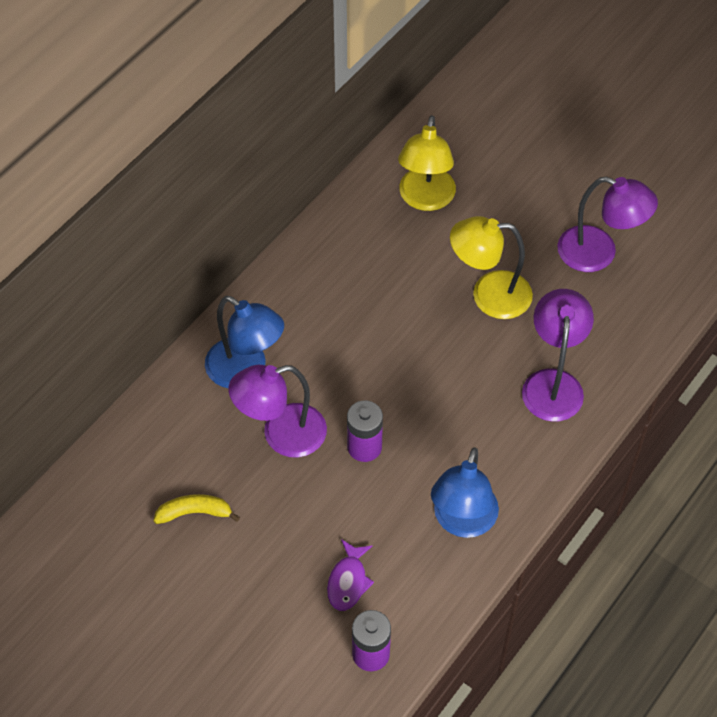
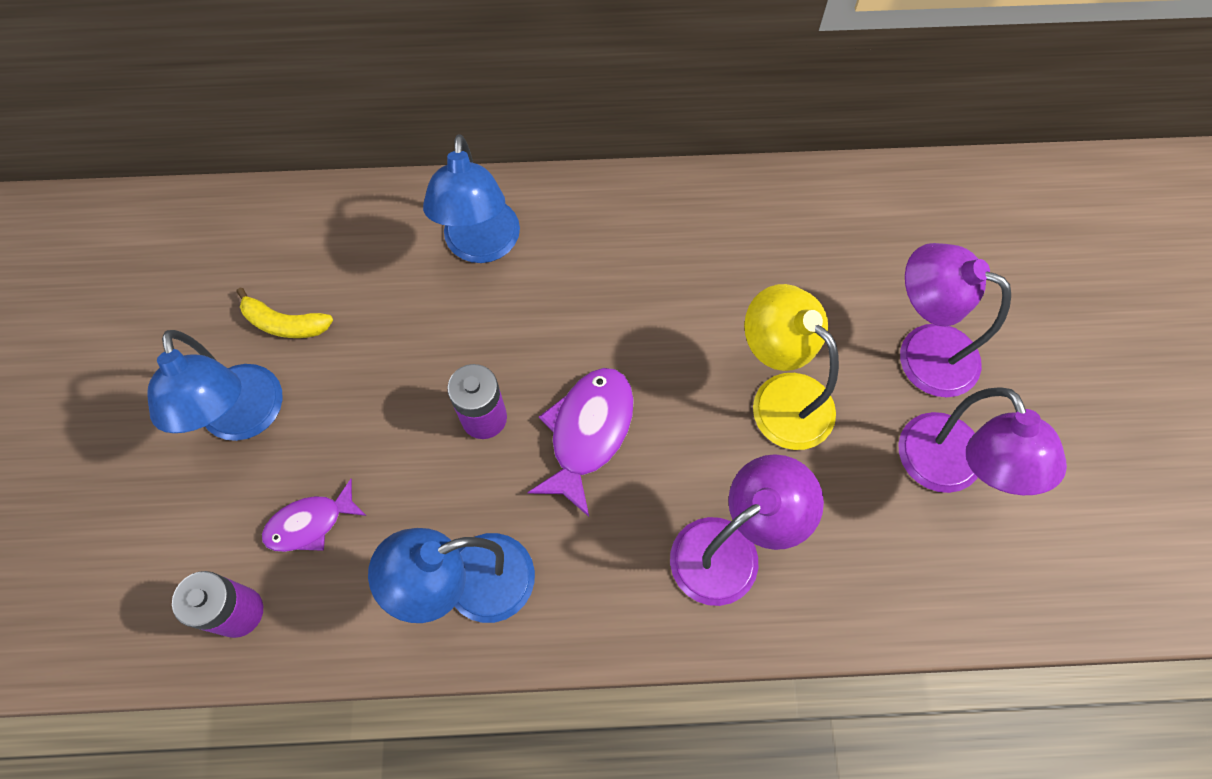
camera: 50 degrees right, 10 degrees up
yellow banana [153,494,240,524] -> yellow banana turned 150 degrees clockwise [237,288,333,338]
purple lamp [229,365,327,458] -> purple lamp moved to [900,243,1011,397]
yellow lamp [398,115,456,211] -> none
none -> blue lamp [147,330,283,441]
none -> purple fish [527,368,634,517]

